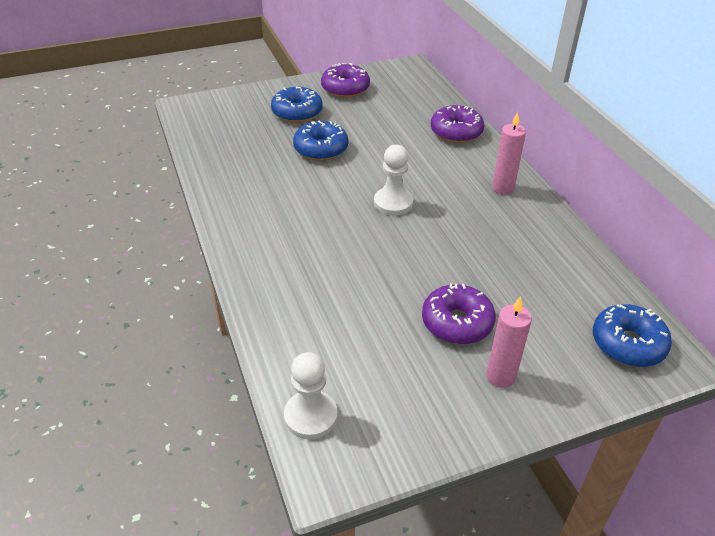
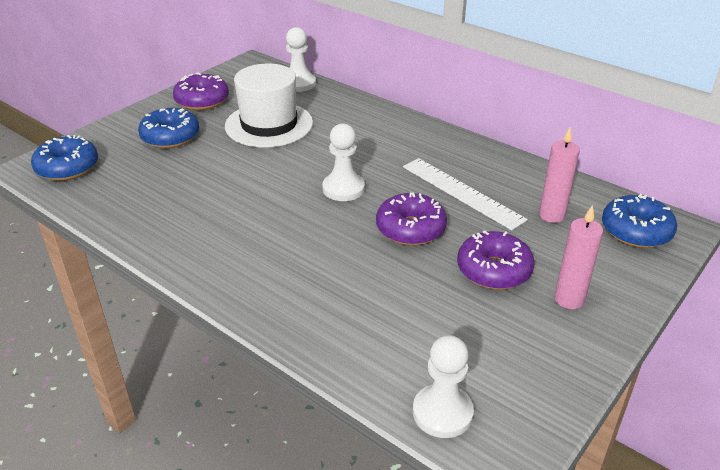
camera: 30 degrees left, 5 degrees down
blue donut [293,121,348,161] -> blue donut moved to [31,135,98,181]
purple donut [431,105,484,143] -> purple donut moved to [376,193,447,246]
pink candle [492,112,526,195] -> pink candle moved to [539,127,580,223]
none -> white hat [225,64,313,148]
none -> white pawn [286,27,316,92]
none -> white ruler [403,158,528,231]

